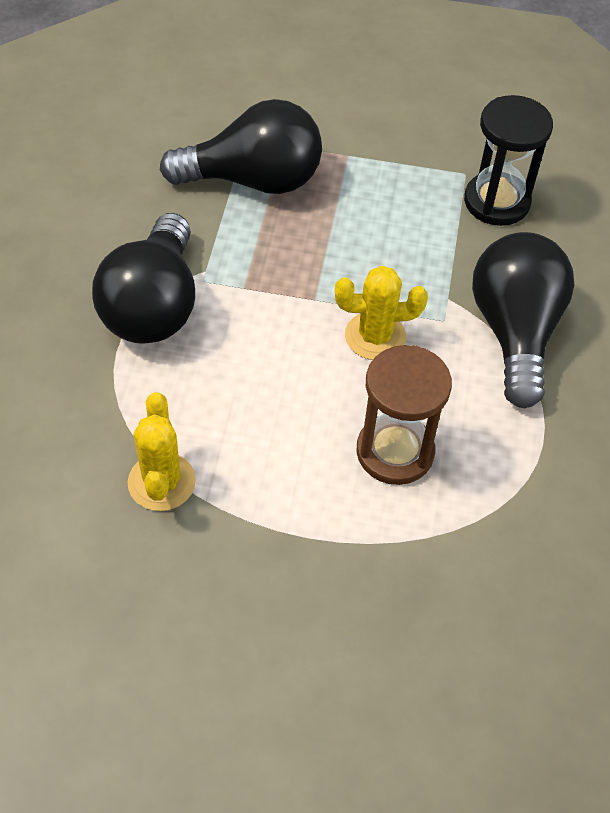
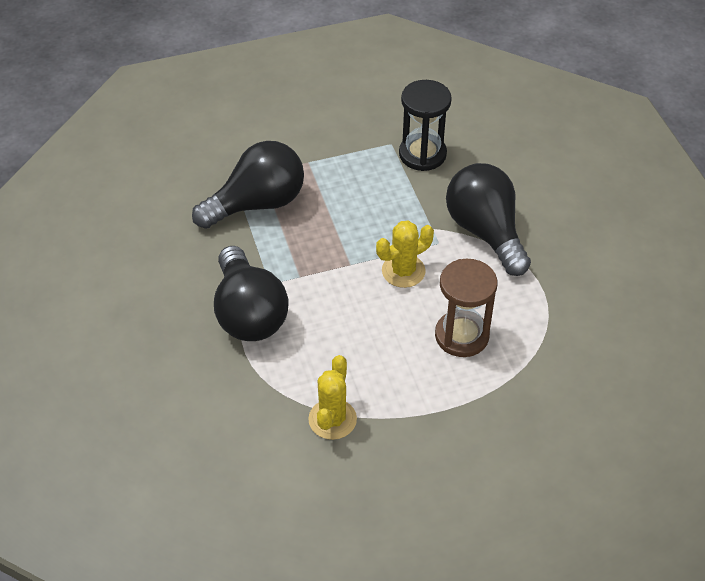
camera: 25 degrees left, 5 degrees down
yellow cactus [128,392,196,511] -> yellow cactus turned 45 degrees clockwise [308,355,357,440]

